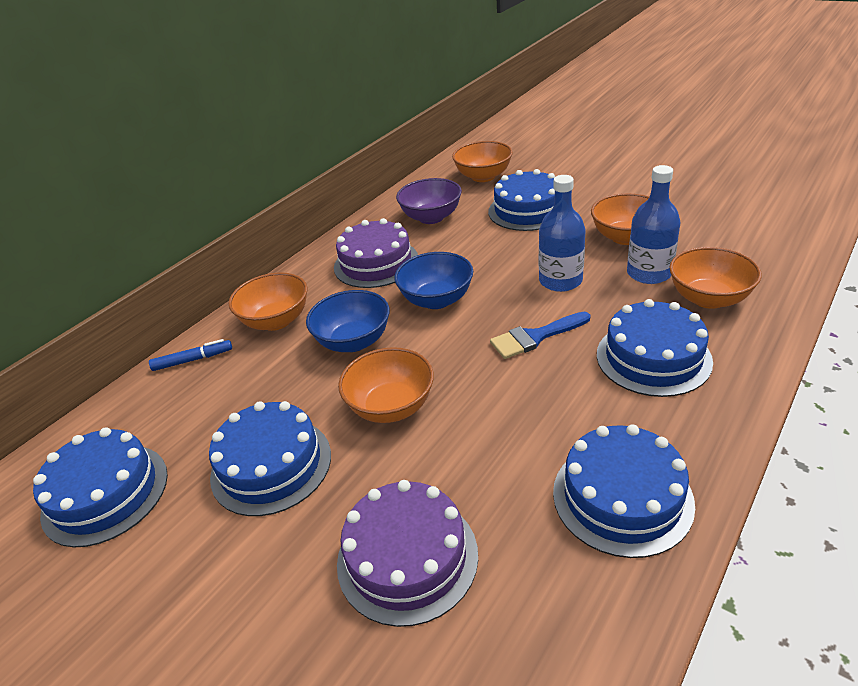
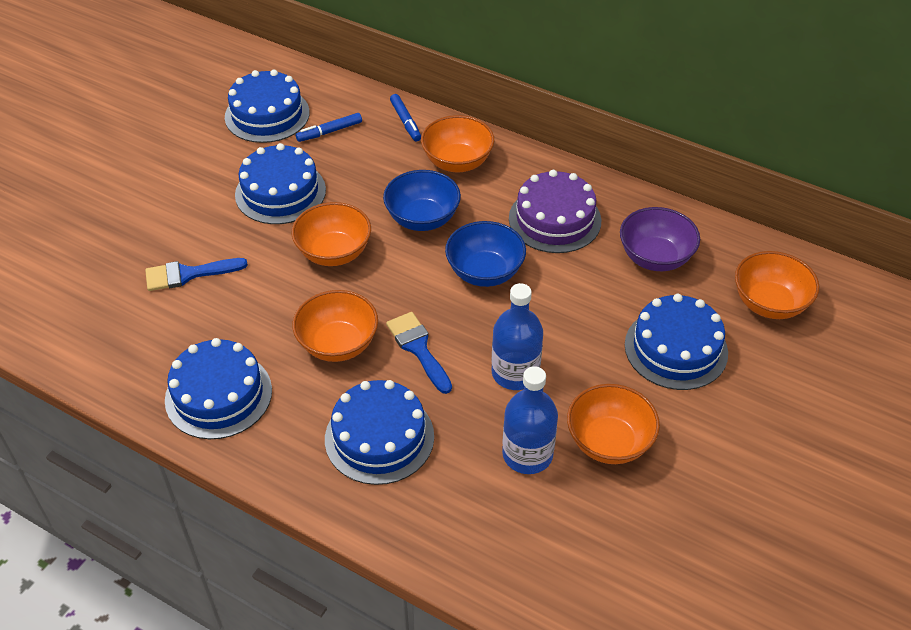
camera: 80 degrees right, 10 degrees up
purple cake [337,480,478,627] -> blue brush [145,258,248,291]
orange bowl [669,247,761,309] -> orange bowl moved to [292,290,378,362]
none -> blue marker [296,113,362,142]

